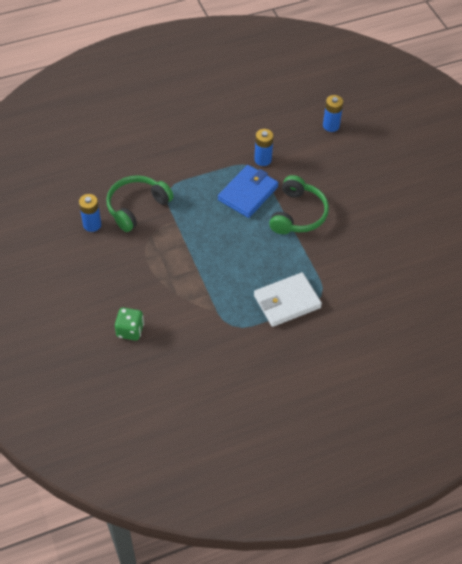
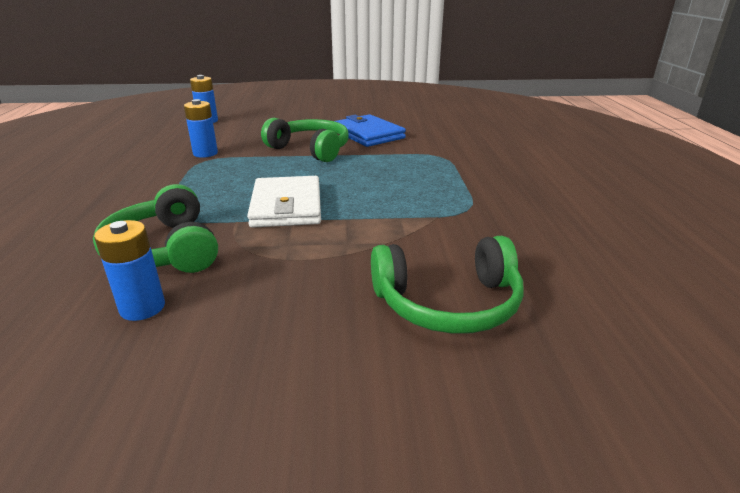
camera: 70 degrees left, 25 degrees down
green dice [115,307,144,341] -> green headphones [371,236,524,334]
blue wallet [218,165,279,218] -> blue wallet moved to [335,114,406,147]
white wallet [254,273,322,327] -> white wallet moved to [247,176,321,228]

